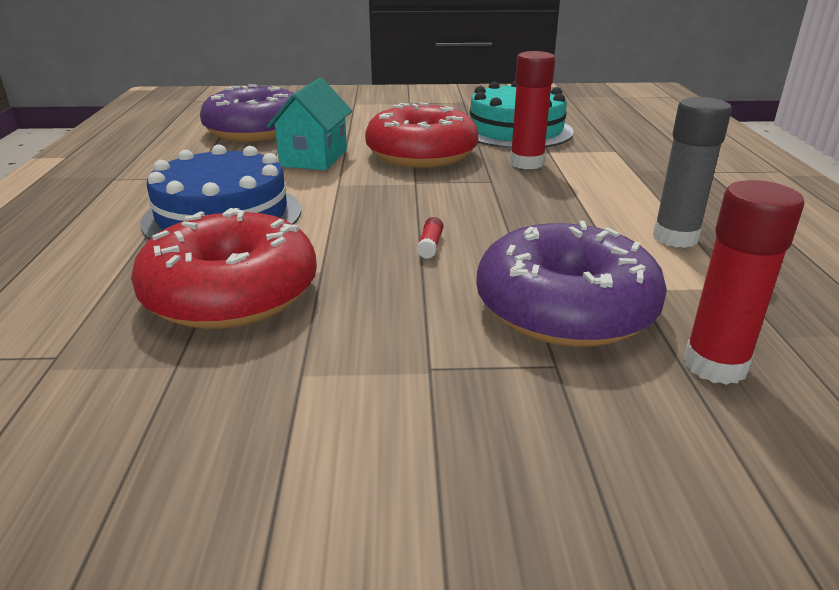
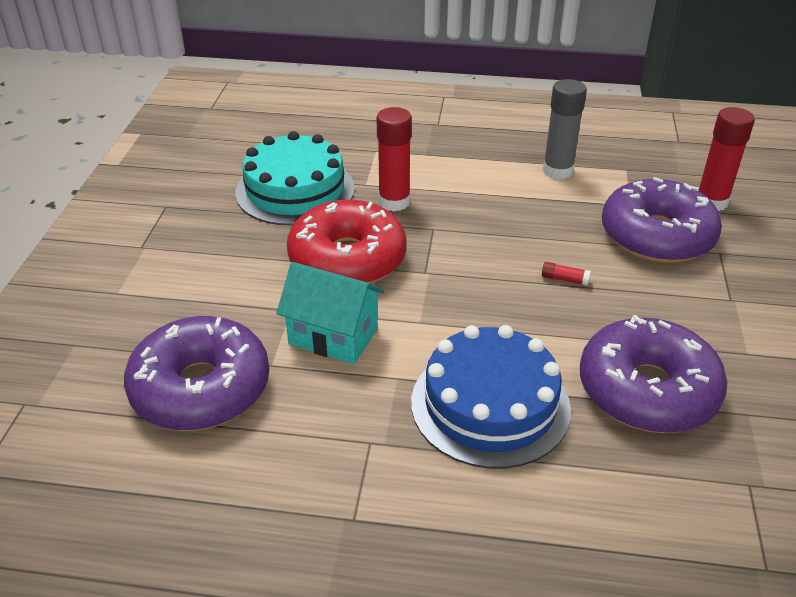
camera: 80 degrees left, 10 degrees up
red donut [131,208,317,329] -> purple donut [580,315,727,433]

